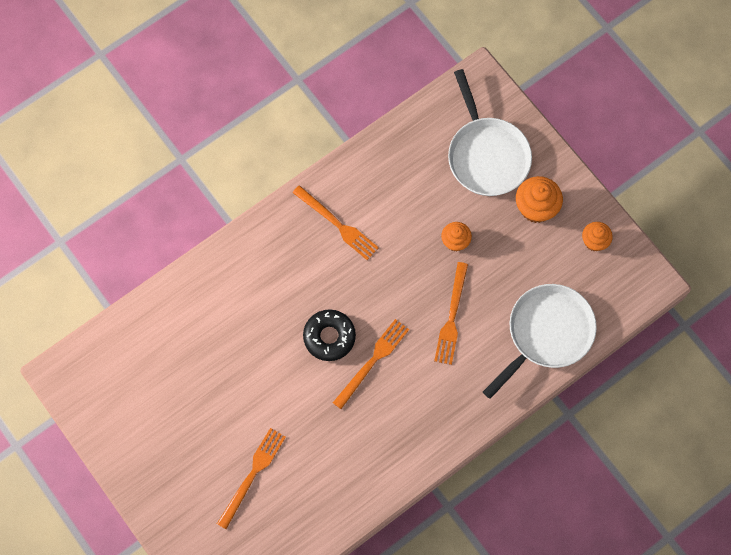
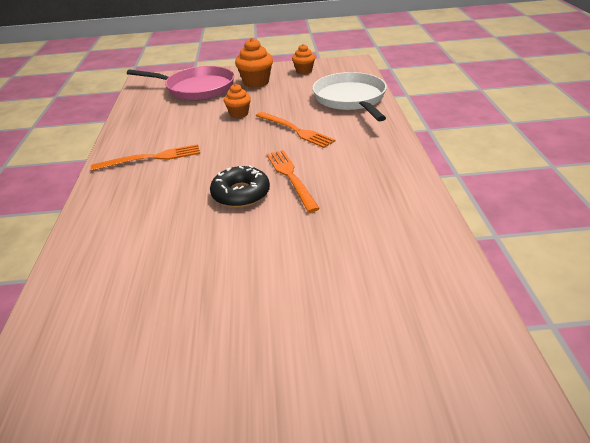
camera: 55 degrees left, 35 degrees down
orange fork [217,428,286,529] -> none
white pan [448,69,532,196] -> pink pan [127,66,234,101]

